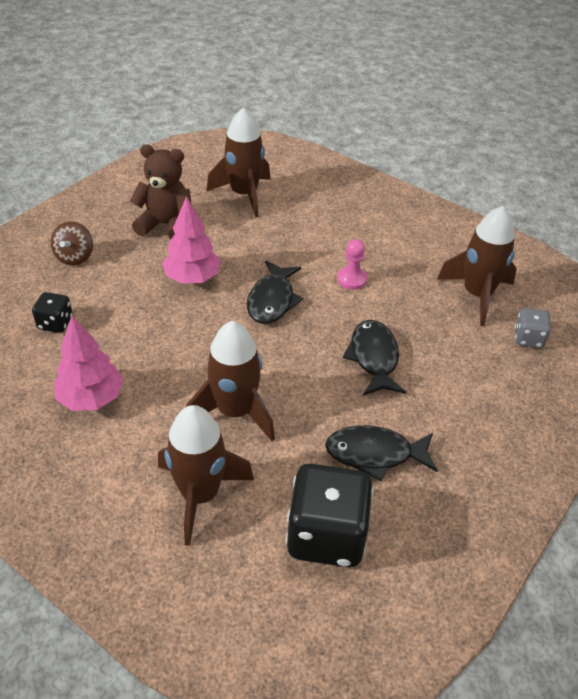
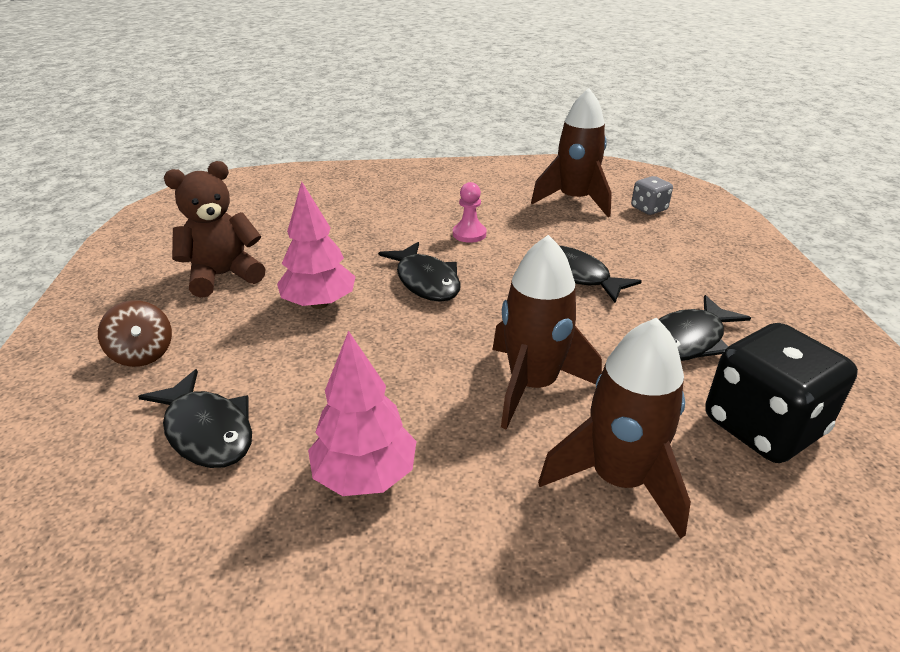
camera: 40 degrees left, 10 degrees down
black dice [32,292,73,333] -> black fish [138,369,252,468]
brown rocket [207,107,271,217] -> none

